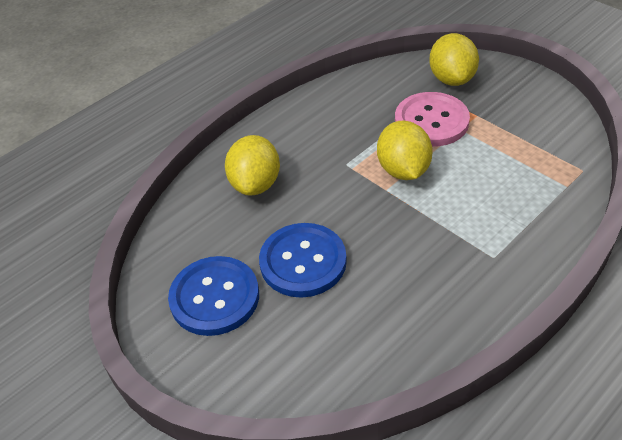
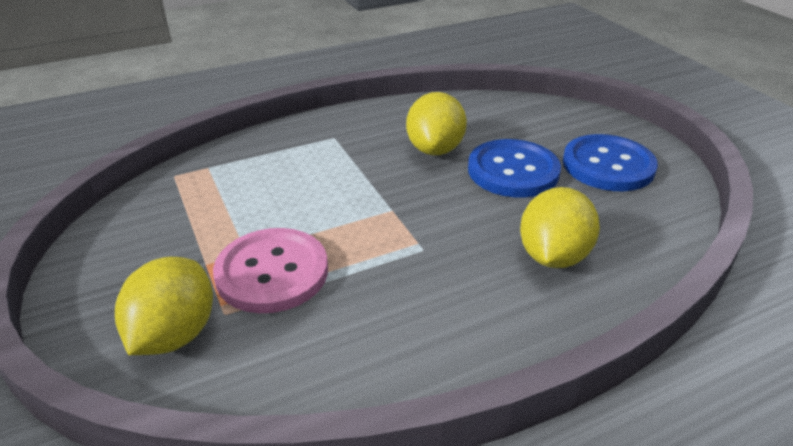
camera: 165 degrees left, 10 degrees down
yellow lemon [377,121,433,180] -> yellow lemon moved to [406,92,467,155]

